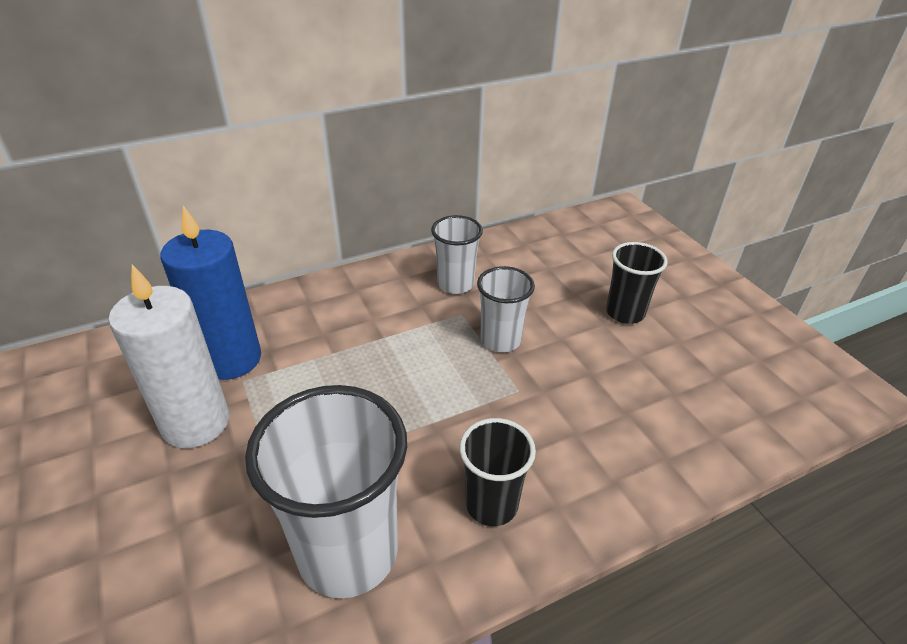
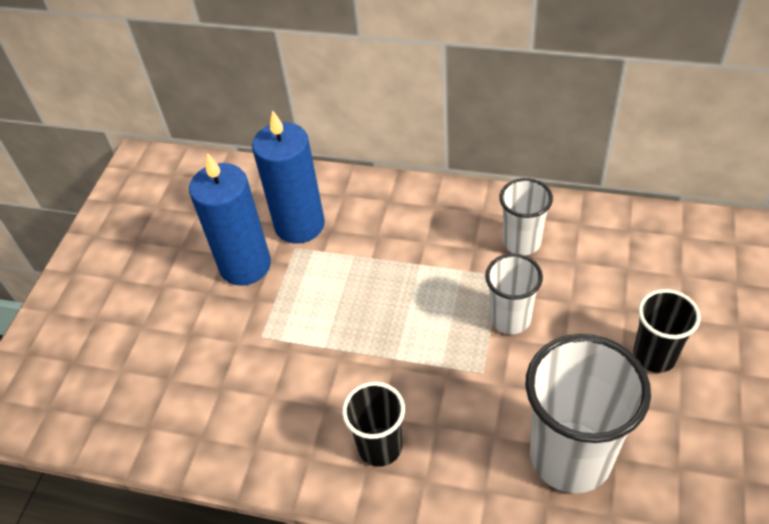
camera: 45 degrees right, 10 degrees up
white candle [108,264,229,448] -> blue candle [189,153,271,286]
white cup [245,385,407,598] -> white cup moved to [526,334,651,493]

